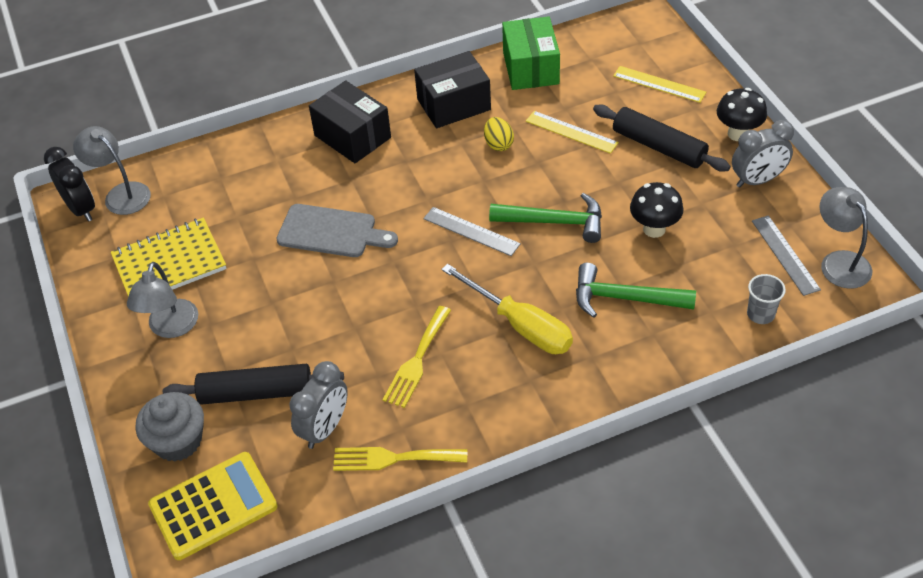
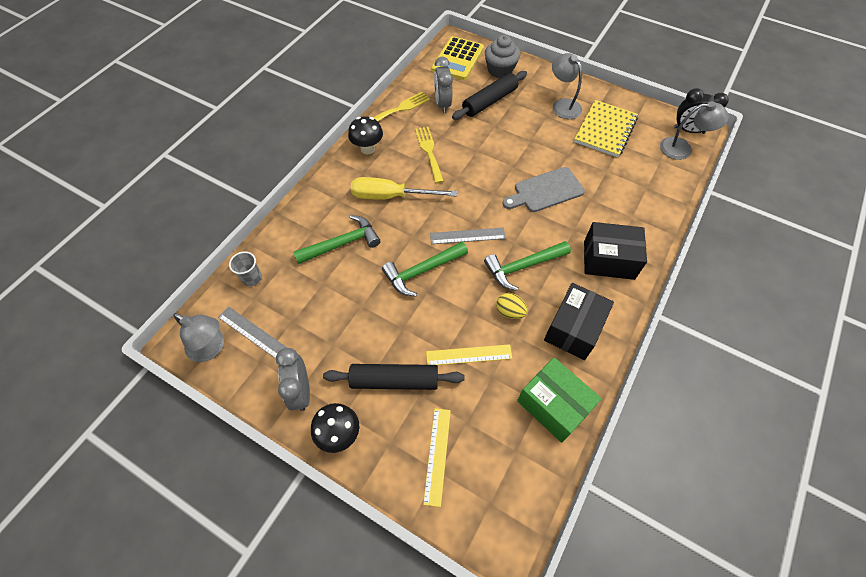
camera: 140 degrees right, 10 degrees up
yellow ruler [613,66,706,103] -> yellow ruler turned 75 degrees counterclockwise [423,408,451,507]
black mushroom [630,182,684,238] -> black mushroom moved to [348,116,383,154]
grey clock [732,120,794,187] -> grey clock turned 45 degrees counterclockwise [276,348,310,411]
none -> green hammer [484,241,571,291]

